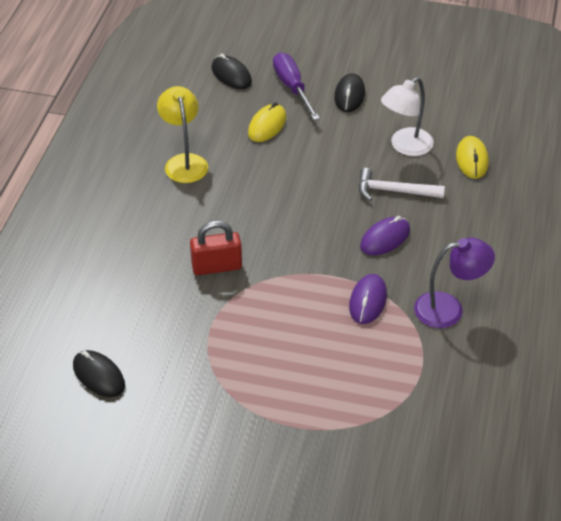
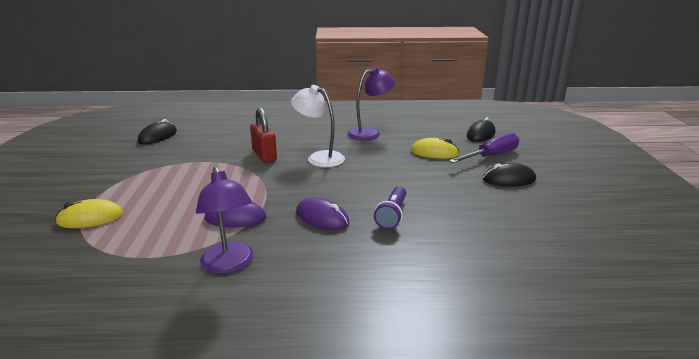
camera: 75 degrees right, 20 degrees down
yellow lamp [157,86,208,183] -> purple lamp [347,67,395,140]
white hammer [358,168,445,201] -> purple flashlight [374,186,406,230]
white lamp [381,77,434,156] -> white lamp moved to [291,85,345,167]
yellow mouse [456,136,489,179] -> yellow mouse moved to [55,199,124,228]

